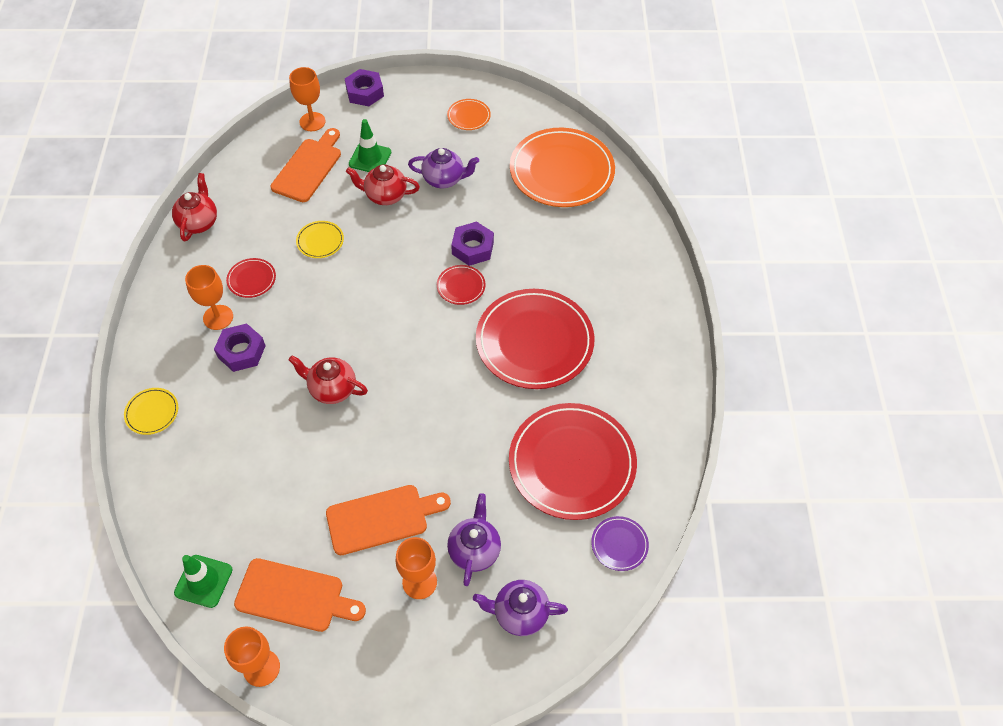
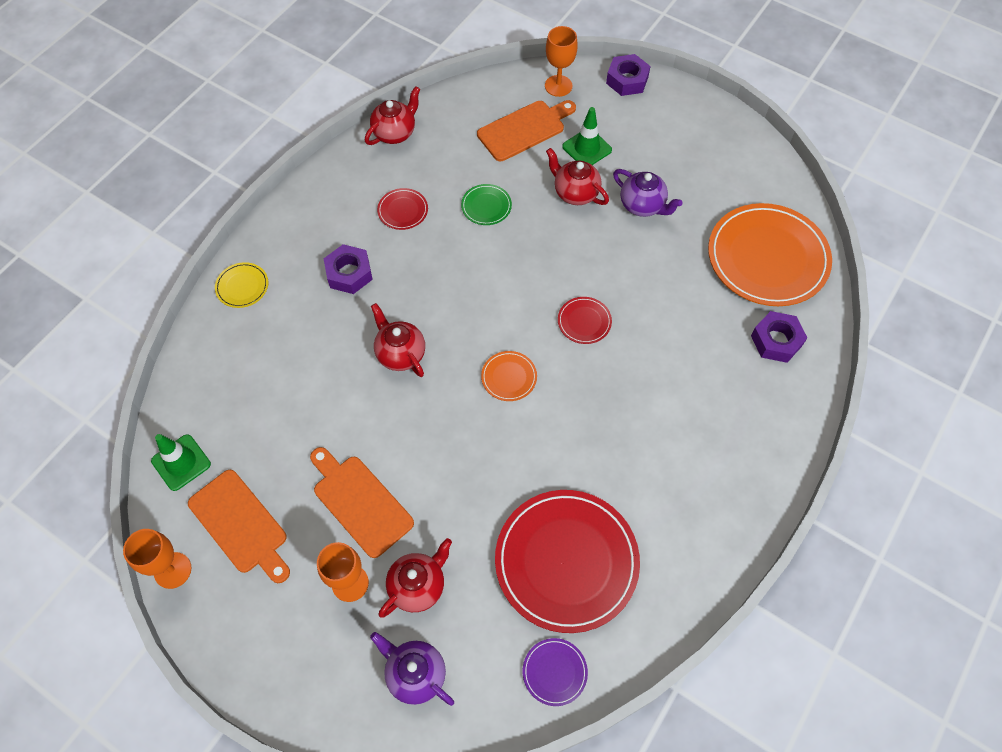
camera: 35 degrees right, 5 degrees up
orange goblet [185,265,233,330] -> none
yellow plate [296,221,344,258] -> green plate [461,184,512,225]
orange cutting board [326,485,451,555] -> orange cutting board turned 150 degrees counterclockwise [310,447,414,558]
orange plate [447,99,491,130] -> orange plate moved to [481,351,537,401]
purple teapot [447,493,501,586] -> red teapot [378,538,452,618]
purple nut [451,221,494,266] -> purple nut moved to [751,311,808,363]
red plate [476,289,594,389] -> none

